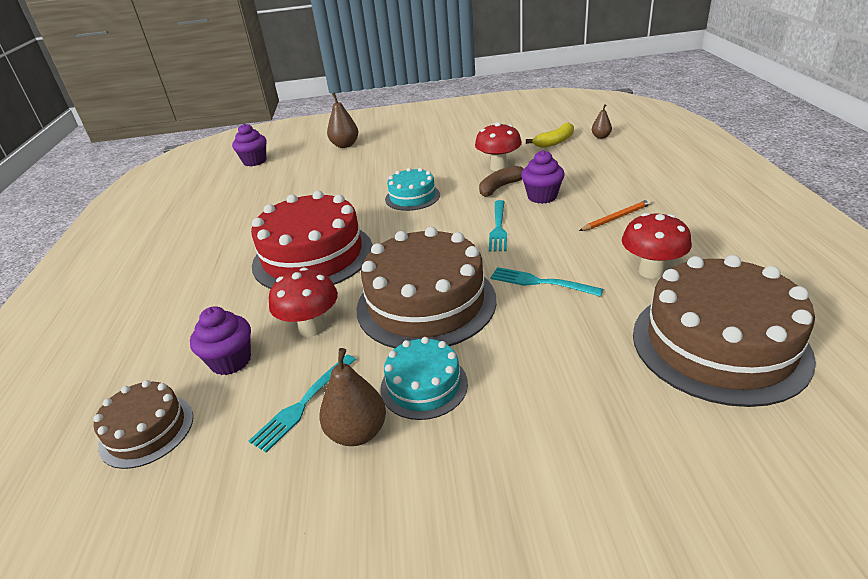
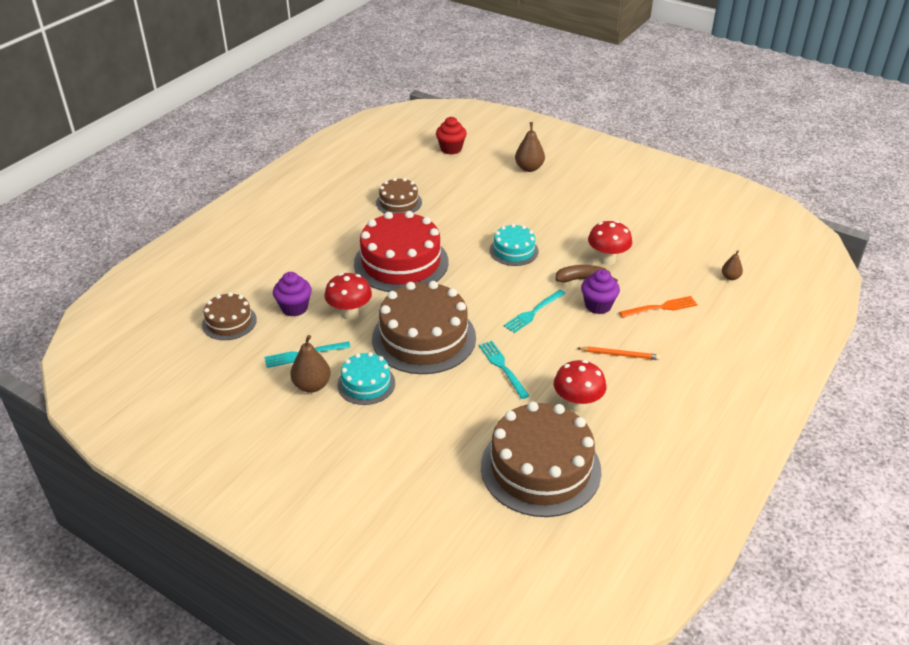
camera: 35 degrees right, 5 degrees up
purple cupcake [232,123,267,166] -> red cupcake [436,117,467,155]
yellow banana [526,122,574,148] -> none
none -> brown cake [376,178,422,214]
none -> orange fork [619,296,698,318]

